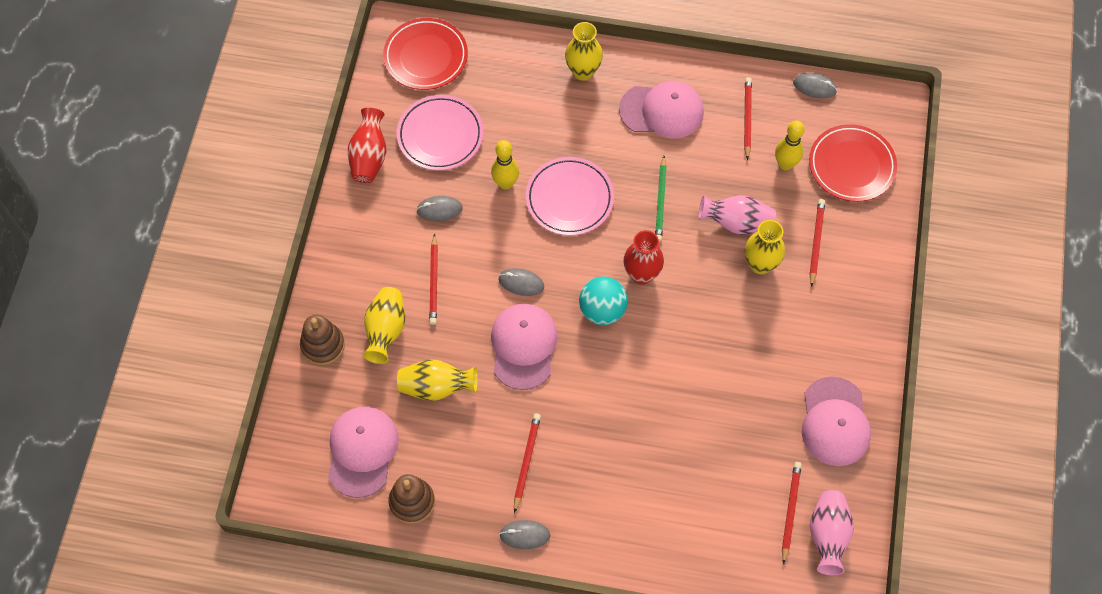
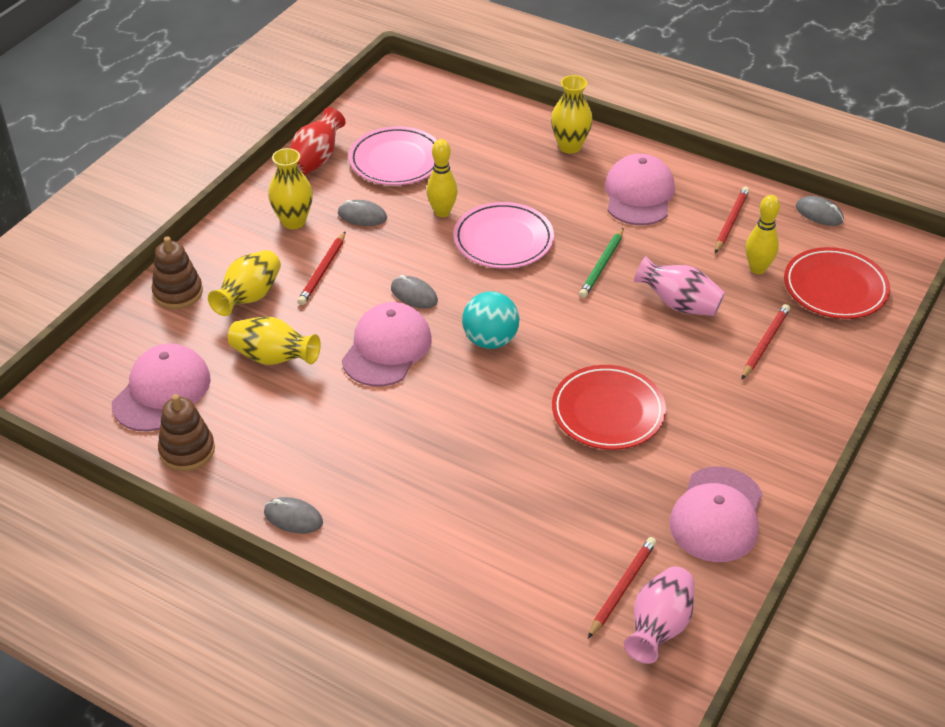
camera: 20 degrees right, 20 degrees down
red plate [383,18,468,90] -> red plate moved to [552,365,666,450]
red pencil [514,413,541,513] -> none
pink cap [619,81,704,139] -> pink cap turned 105 degrees counterclockwise [605,154,675,225]
red vase [624,230,664,285] -> none
yellow vase [745,220,785,274] -> yellow vase moved to [268,148,313,229]

